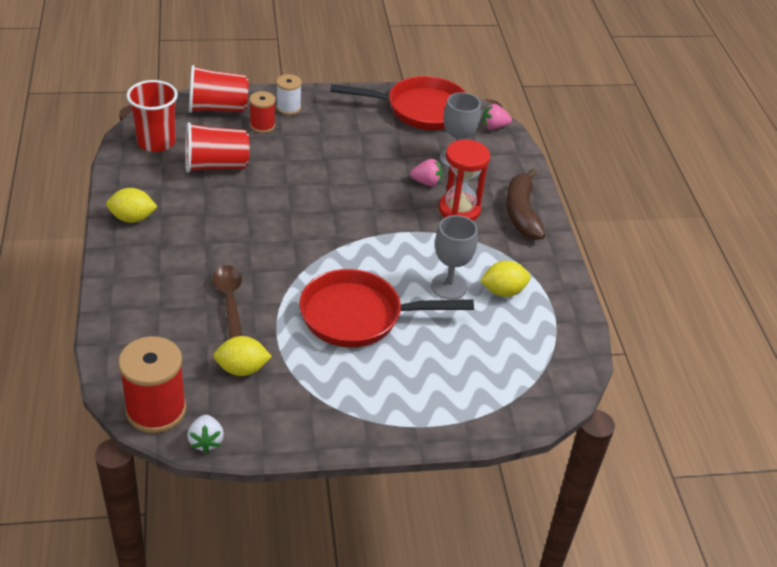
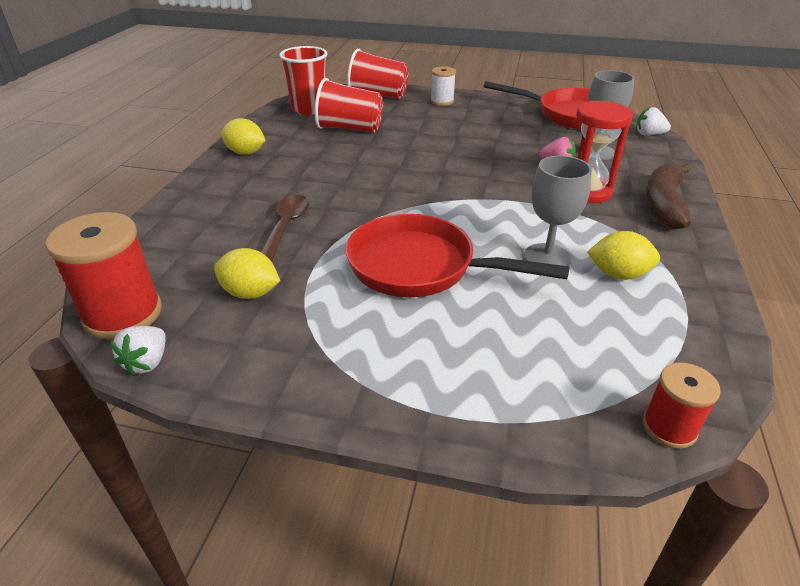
camera: 25 degrees right, 5 degrees down
red spool [249,91,275,133] -> red spool moved to [643,362,721,449]
pink strawberry [482,104,512,130] -> white strawberry [636,107,671,135]

